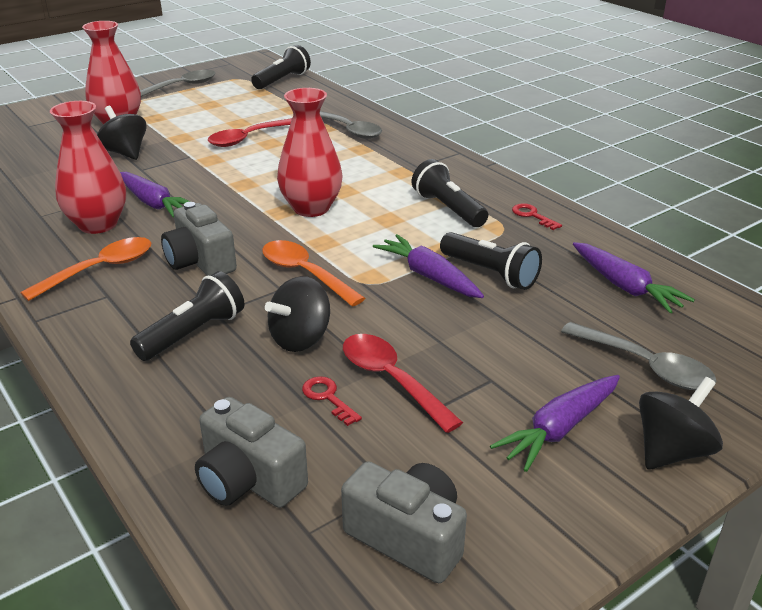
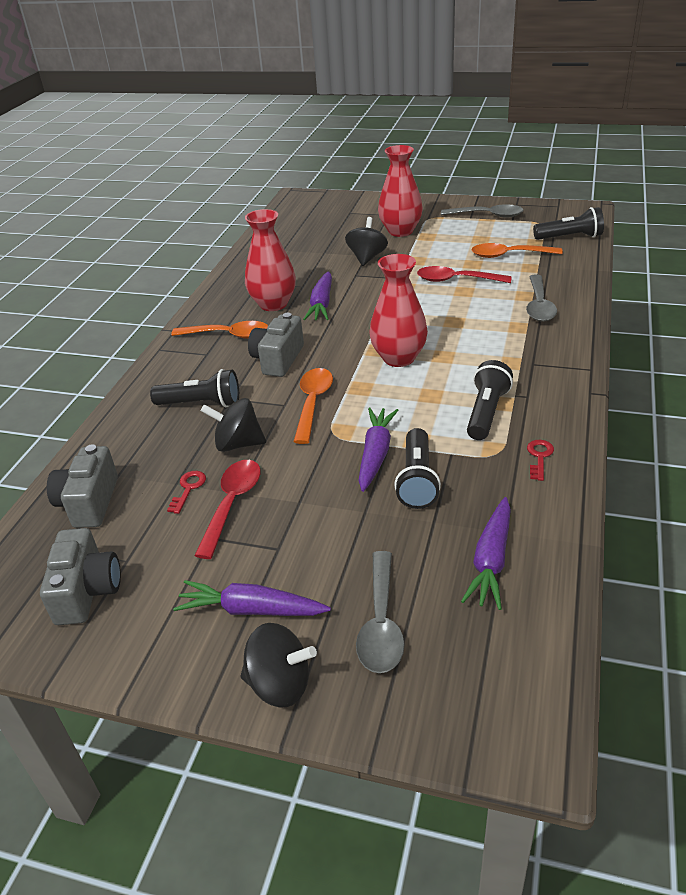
camera: 55 degrees right, 5 degrees up
none -> orange spoon [472,243,563,258]

